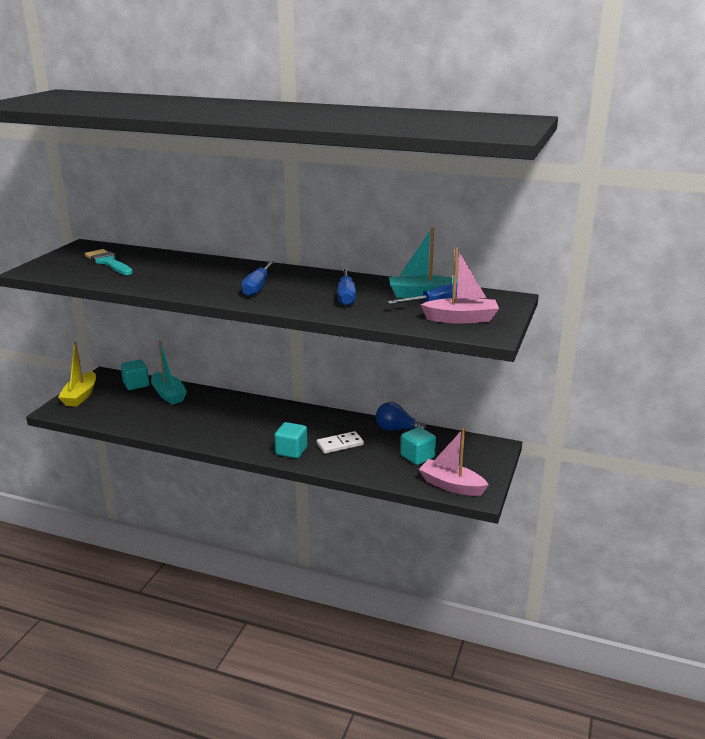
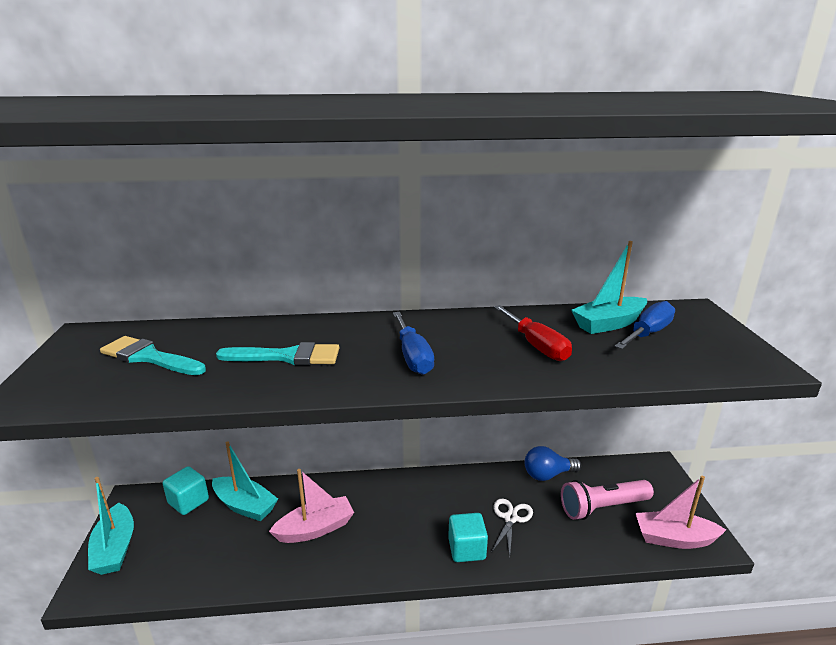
camera: 25 degrees left, 0 degrees up
yellow boat [58,341,96,407] -> turquoise boat [88,477,134,575]
white domino [317,431,364,454] -> white scissors [491,498,533,556]
blue screwdriver [337,268,356,306] -> red screwdriver [494,305,572,361]
turquoise cube [401,427,436,465] -> pink flashlight [561,480,654,520]
pink boat [421,248,499,324] -> pink boat moved to [269,469,354,543]
none -> turquoise brush [216,342,339,365]

